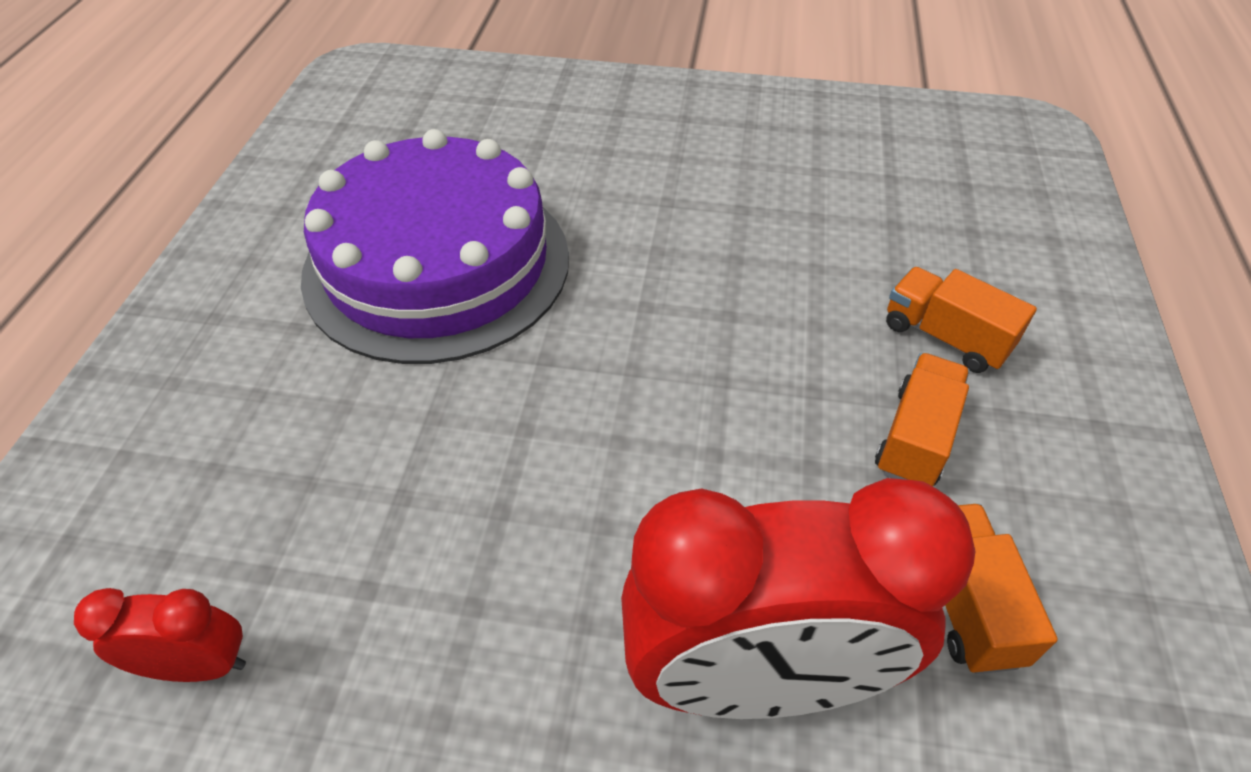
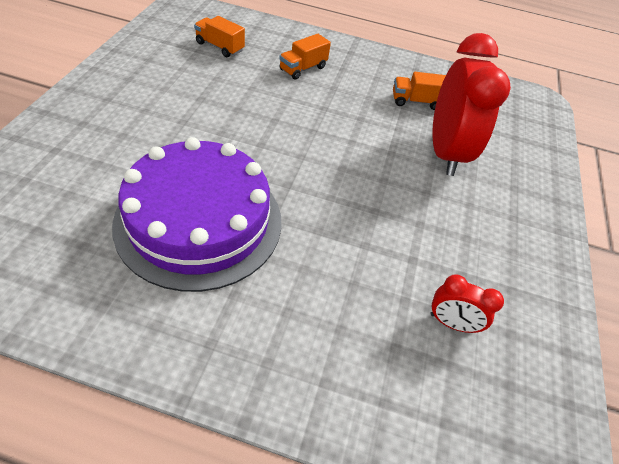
camera: 90 degrees left, 0 degrees up
red clock [74,588,246,682] -> red clock turned 75 degrees counterclockwise [431,274,504,333]
orange truck [875,353,970,486] -> orange truck moved to [194,16,245,57]

